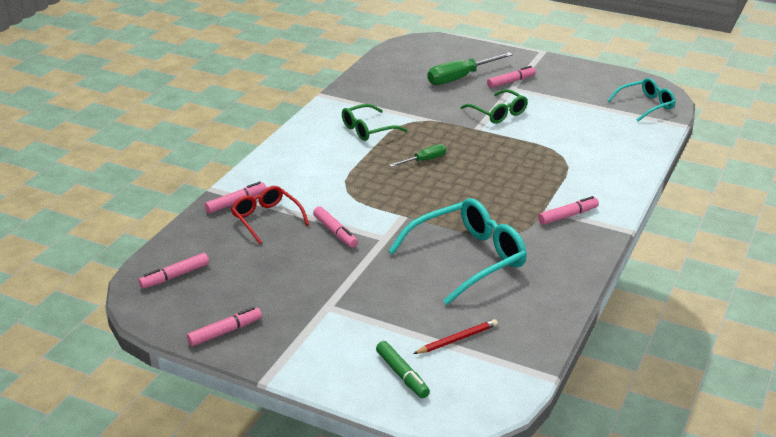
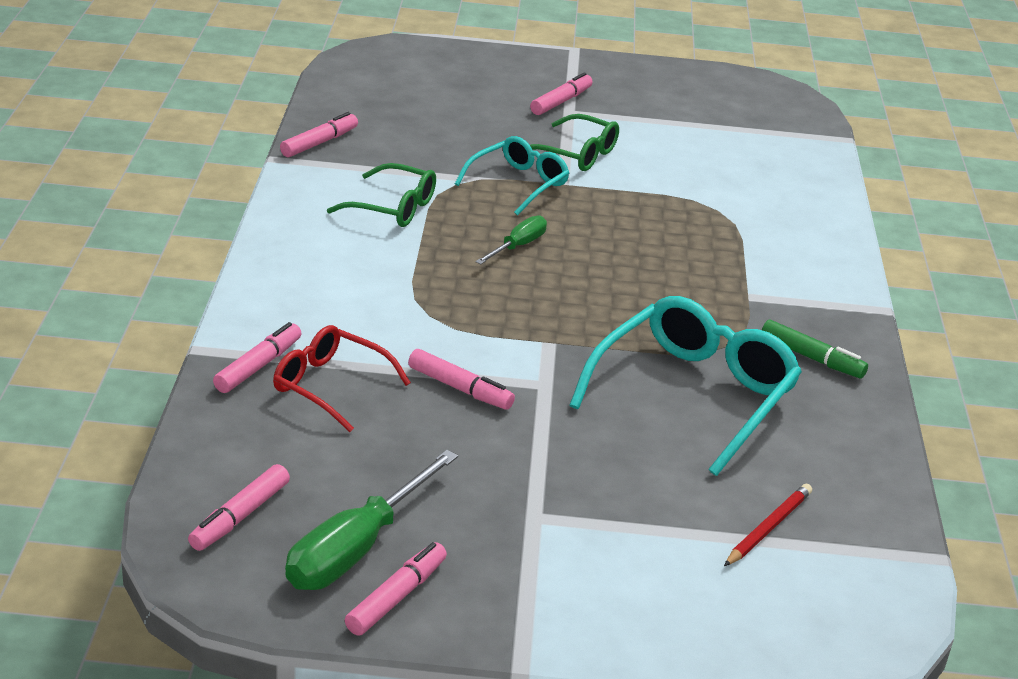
camera: 25 degrees left, 0 degrees up
green glasses [342,104,407,141] -> green glasses turned 105 degrees counterclockwise [327,163,436,227]
green marker [376,341,430,398] -> green marker moved to [762,319,868,379]
green screwdriver [427,52,513,85] -> green screwdriver moved to [285,450,458,590]
pink marker [538,196,599,225] -> pink marker moved to [280,112,358,157]
turquoise glasses [608,78,676,122] -> turquoise glasses moved to [455,136,569,216]

